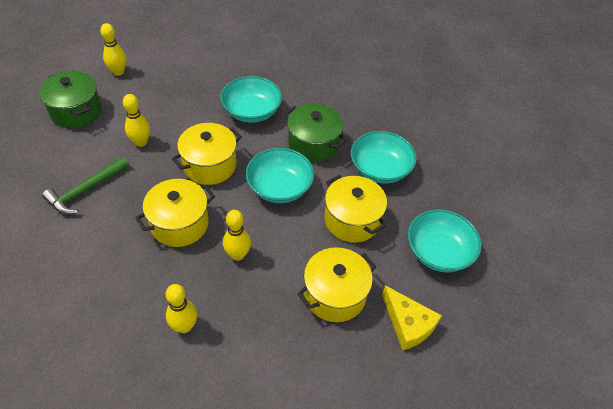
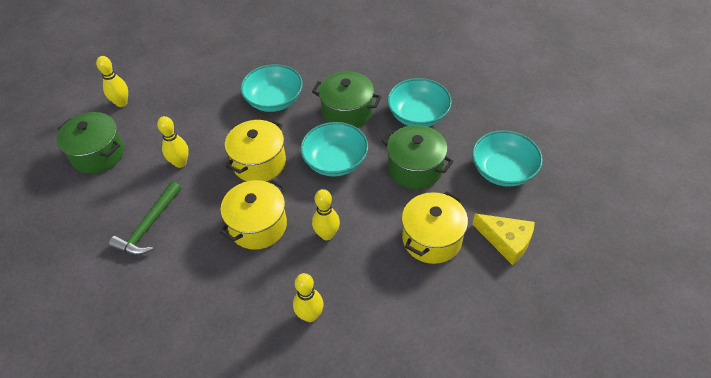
camera: 15 degrees left, 0 degrees up
yellow pot [324,175,387,243] -> green pot [381,125,454,189]

